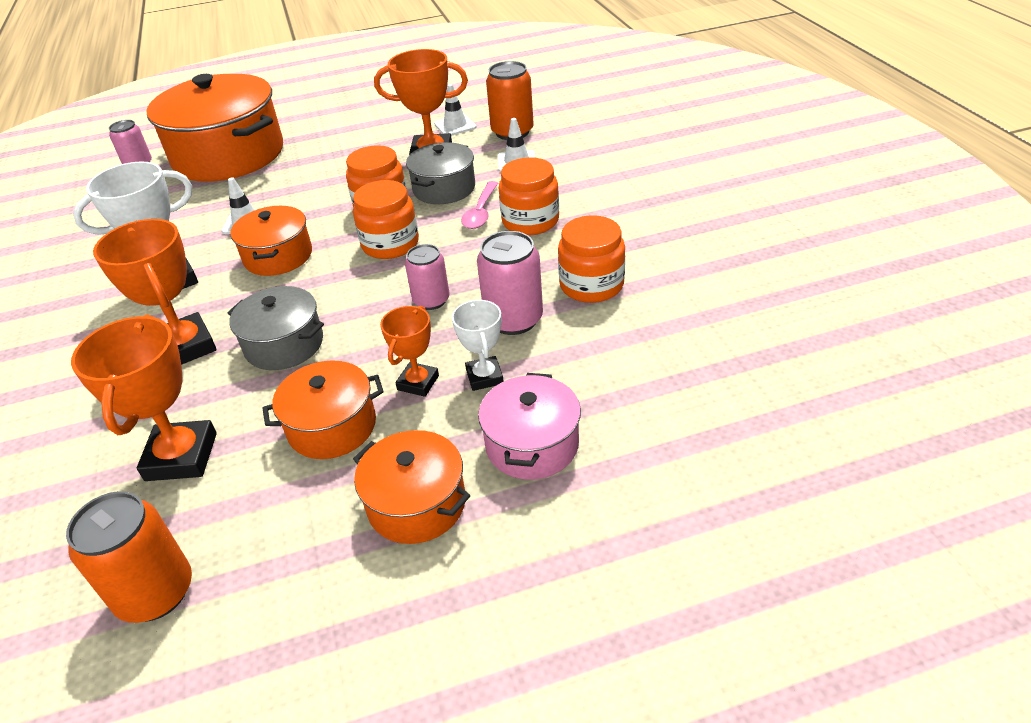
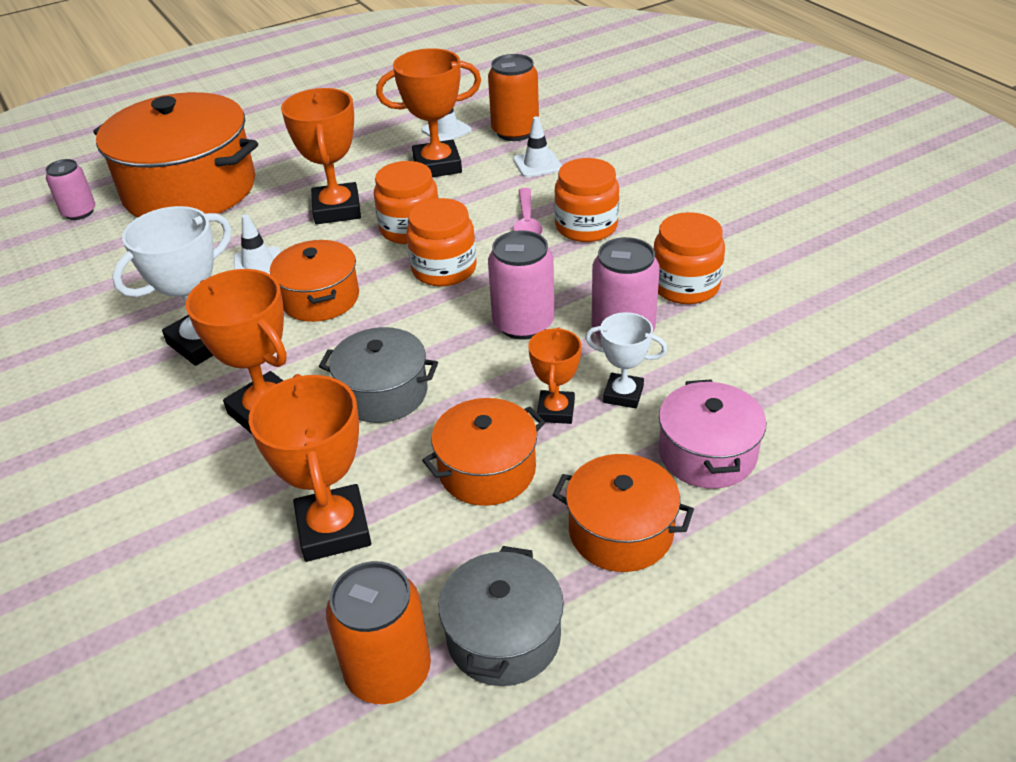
camera: 15 degrees left, 0 degrees up
pink can [405,244,450,310] -> pink can [488,230,555,340], size x1.50
grey pot [406,142,475,204] -> grey pot moved to [439,546,564,686]
white trophy [452,300,504,391] -> white trophy turned 45 degrees counterclockwise [585,312,667,408]
none -> orange trophy [281,88,361,224]

